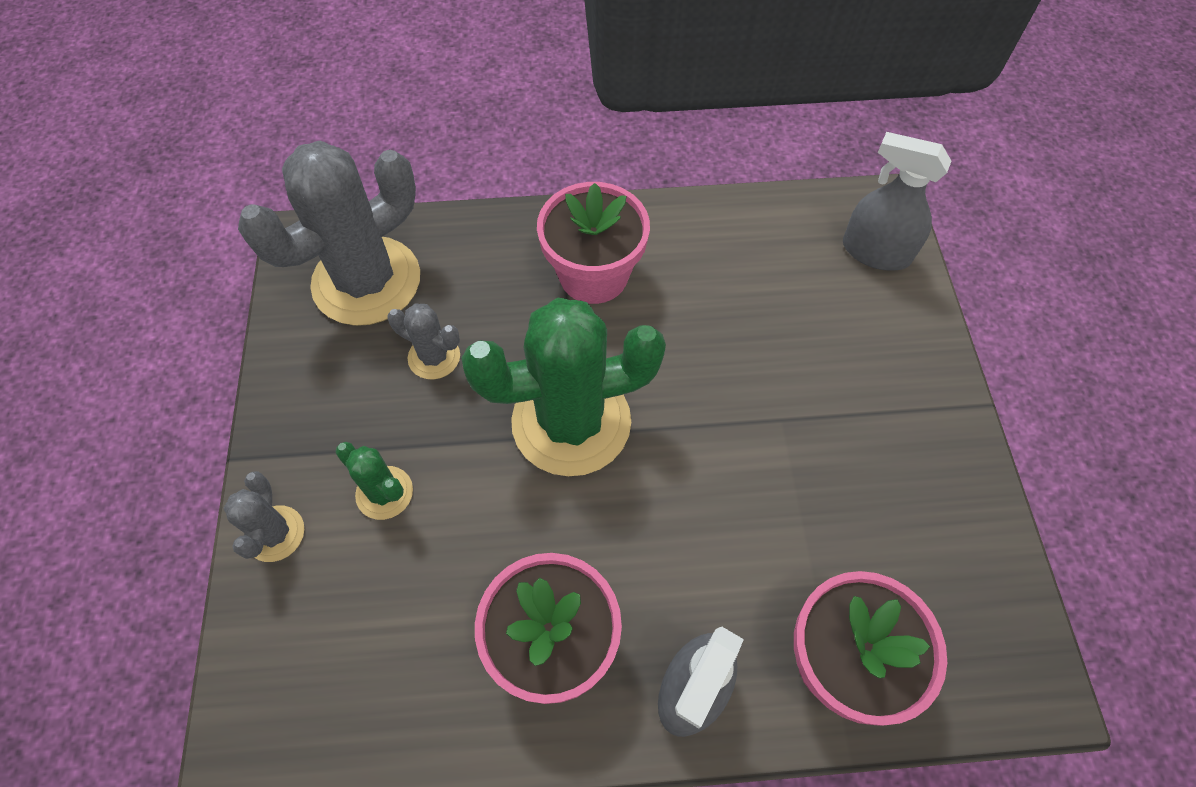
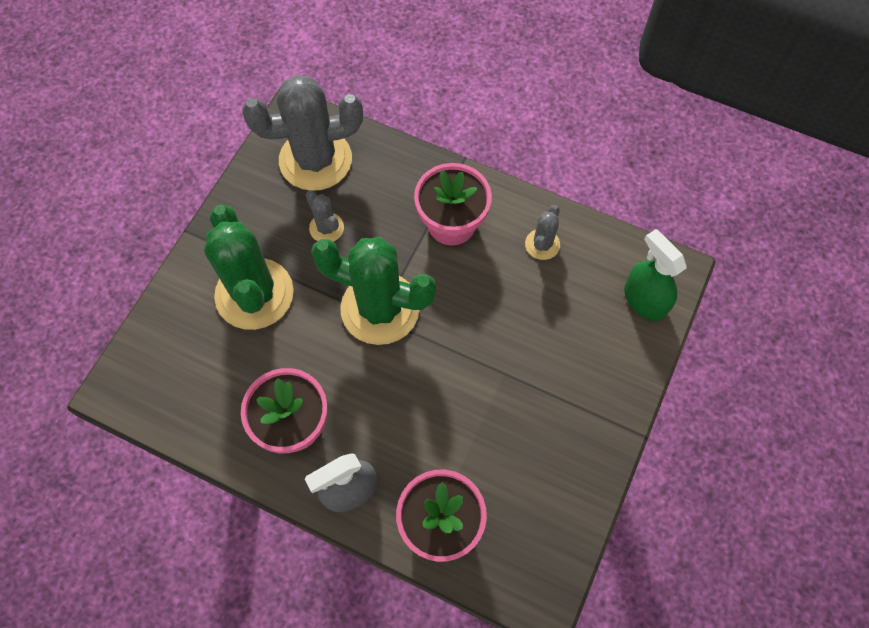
camera: 30 degrees right, 5 degrees up
grey cactus [224,471,304,562] -> grey cactus moved to [525,205,560,260]
green cactus [335,442,413,520] -> green cactus [204,205,294,330], size x2.18
grey spray bottle [843,132,951,271] -> green spray bottle [624,229,687,321]

